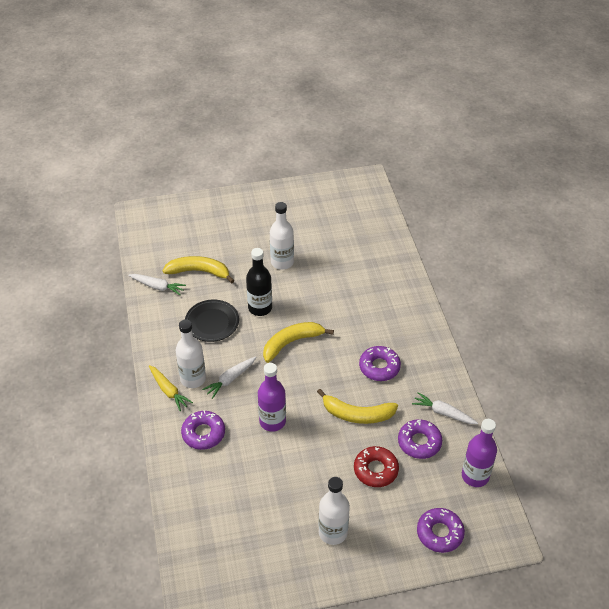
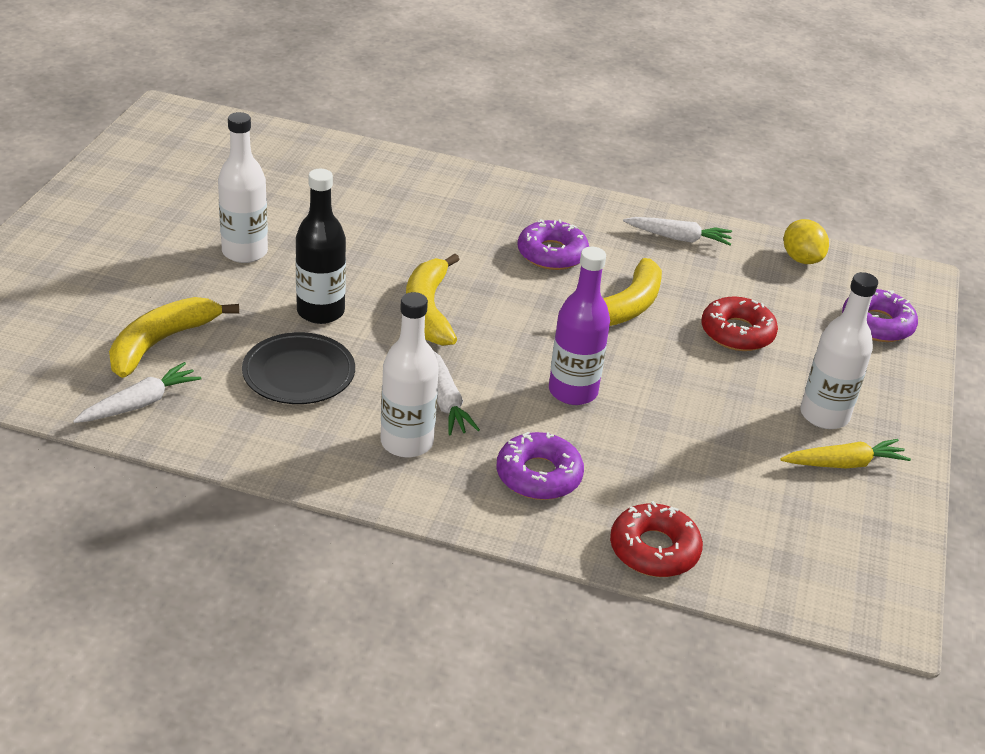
camera: 65 degrees left, 10 degrees down
yellow carrot [149,365,193,411] -> yellow carrot moved to [780,439,911,468]
purple donut [398,419,442,459] -> none
white carrot [412,392,478,424] -> white carrot turned 135 degrees counterclockwise [623,217,732,245]
purple bottle [462,419,497,487] -> yellow lemon [784,219,829,264]
none -> red donut [610,501,703,577]

